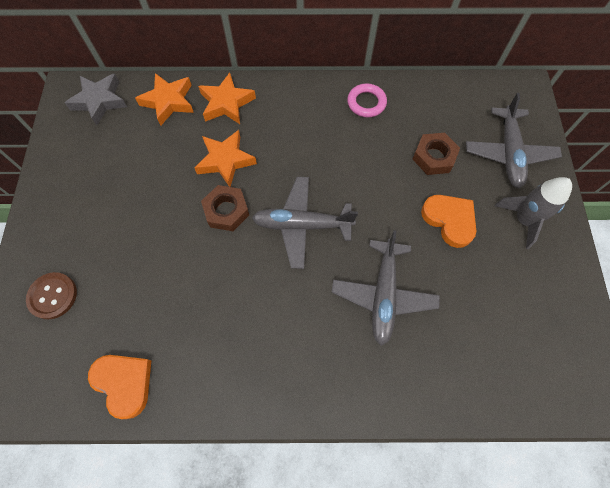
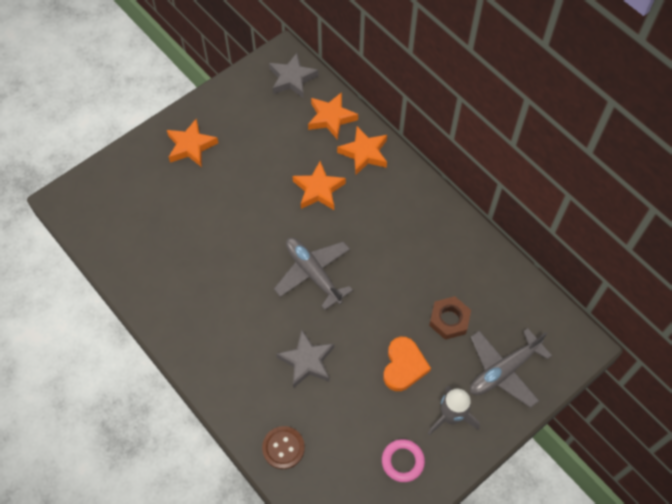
camera: 50 degrees right, 5 degrees down
brown button [26,272,77,319] -> brown button moved to [262,426,305,469]
orange heart [88,355,151,419] -> none
brown nut [201,185,249,231] -> none
grey plane [332,230,440,346] -> grey star [276,330,334,388]
pink ring [347,83,387,117] -> pink ring moved to [382,439,425,482]
none -> orange star [167,119,218,167]

